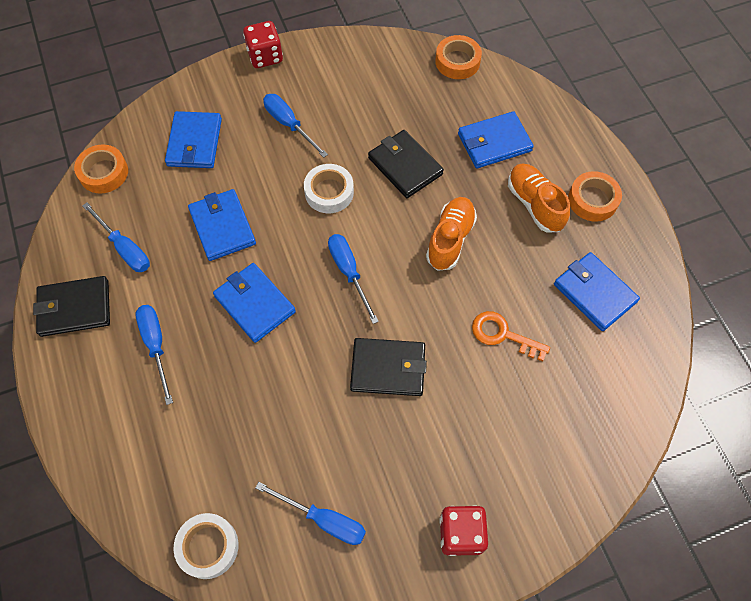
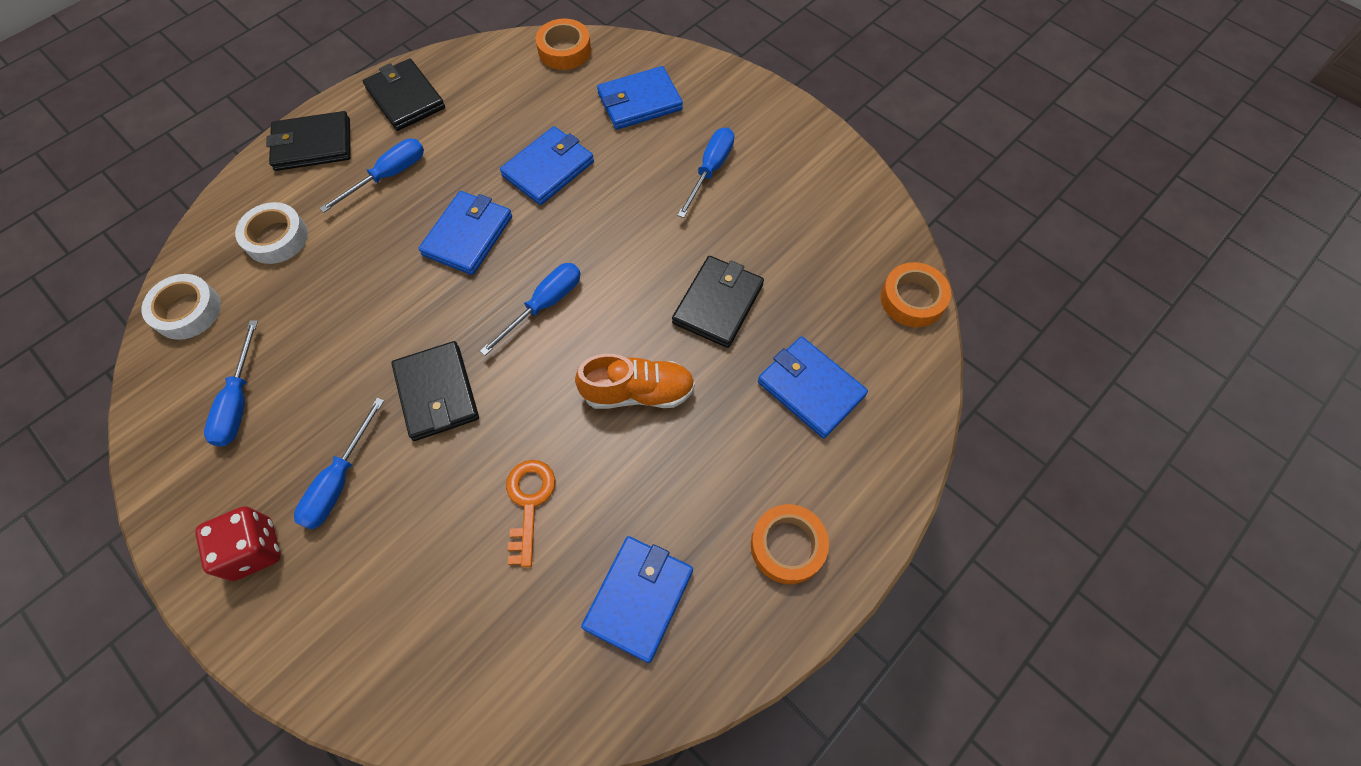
camera: 65 degrees right, 0 degrees up
blue screwdriver [82,203,150,272] -> blue screwdriver moved to [294,398,384,530]
red dice [243,21,283,68] -> none
white tape [304,164,354,213] -> white tape moved to [235,202,308,264]
orange shoe [508,163,570,232] -> none
none -> black wallet [266,111,351,171]

